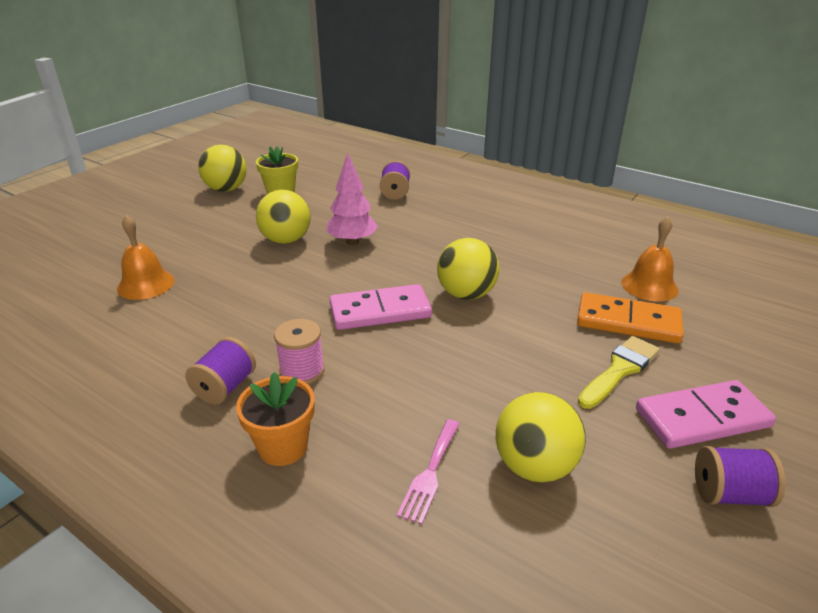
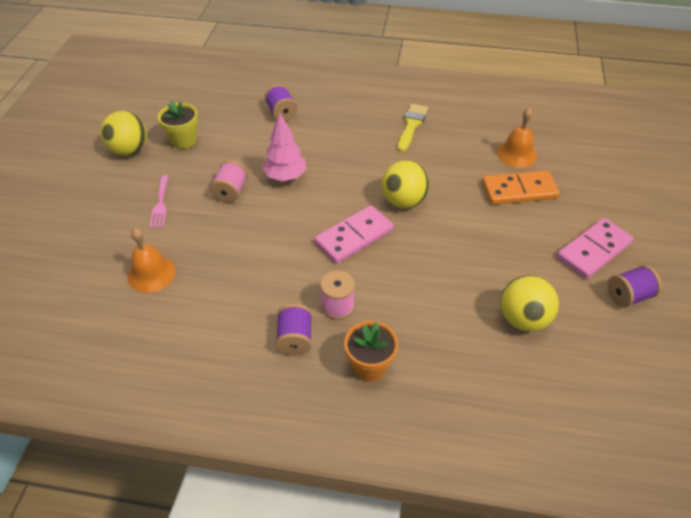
camera: 25 degrees left, 15 degrees up
yellow ball [256,190,311,244] -> pink spool [210,160,248,203]
pink fork [397,419,460,525] -> pink fork moved to [149,175,169,228]
yellow brush [578,336,660,409] -> yellow brush moved to [397,104,428,152]

